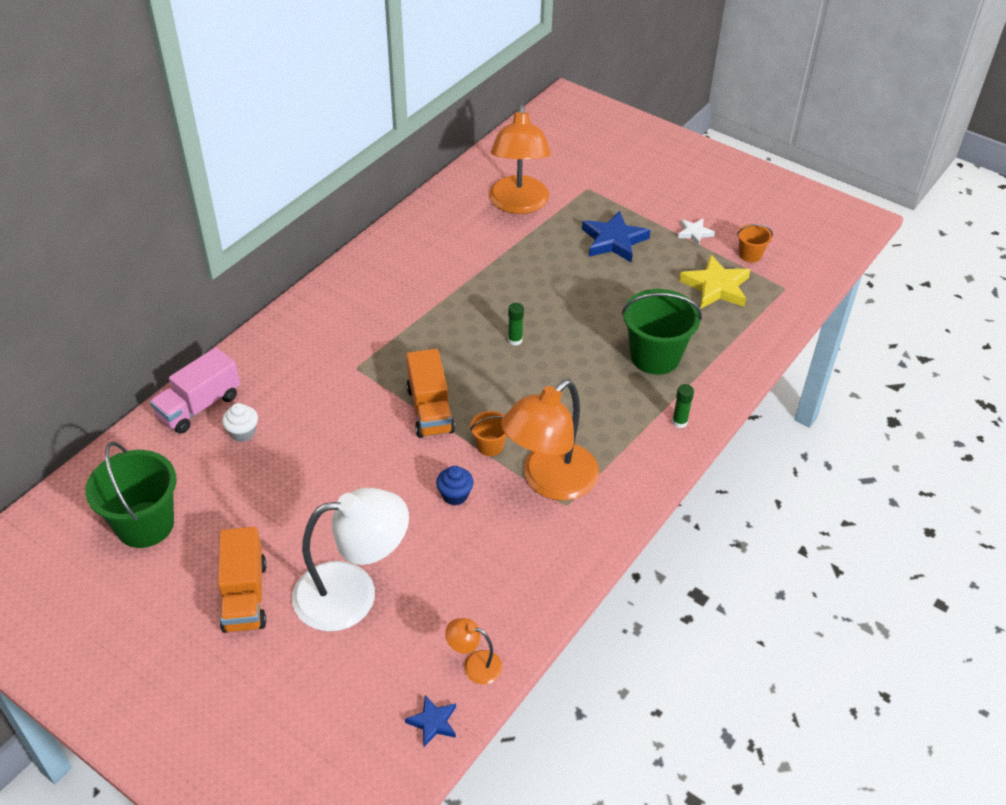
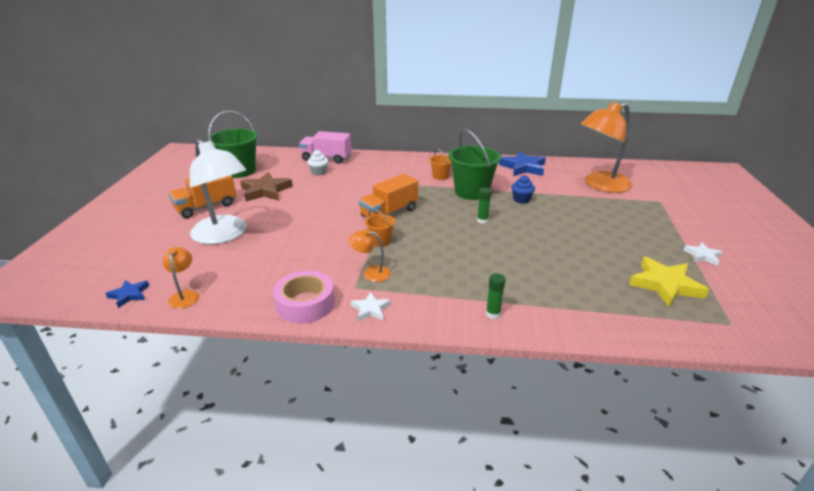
camera: 60 degrees right, 15 degrees down
blue cupcake [436,466,474,505] -> blue cupcake moved to [511,175,535,204]
orange lamp [501,379,599,501] -> orange lamp [348,229,391,282], size x0.45
blue star [582,210,651,263] -> blue star moved to [499,151,546,176]
green bucket [622,289,702,375] -> green bucket moved to [448,129,501,200]
orange bucket [737,224,773,262] -> orange bucket moved to [429,148,451,180]
none -> brown star [240,172,293,202]
none -> pink tape [273,271,335,323]
none -> white star [351,292,391,321]

